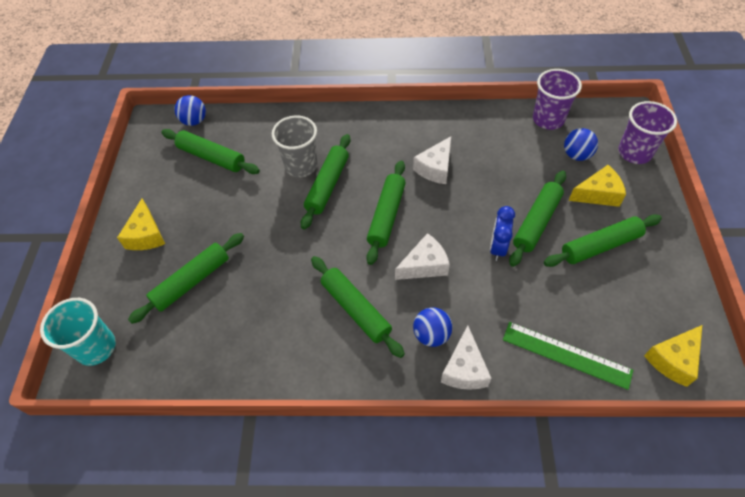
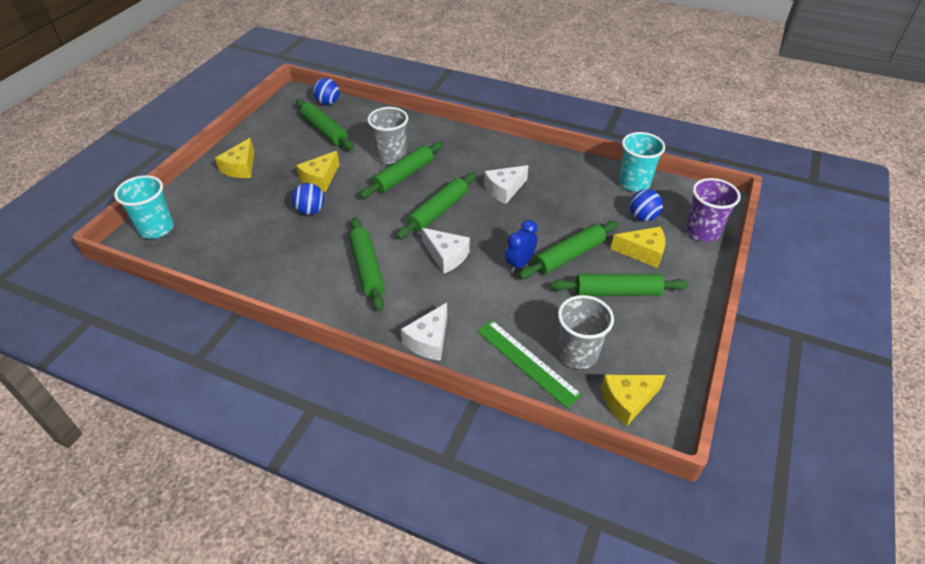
camera: 20 degrees right, 10 degrees down
green rolling pin [128,233,244,324] -> none
white cheese [395,233,450,280] -> white cheese turned 45 degrees clockwise [422,228,470,274]
blue ball [413,307,452,347] -> blue ball moved to [292,183,324,215]
purple cup [533,69,582,130] -> turquoise cup [619,132,665,192]
none -> yellow cheese [296,151,339,192]
none -> grey cup [558,295,614,369]

